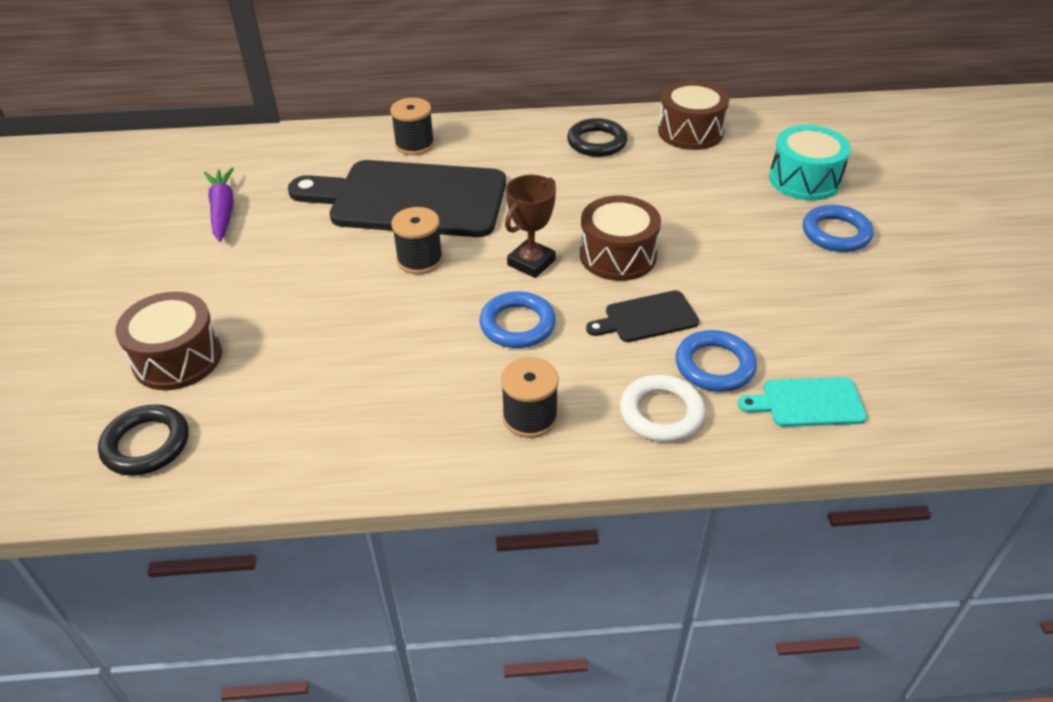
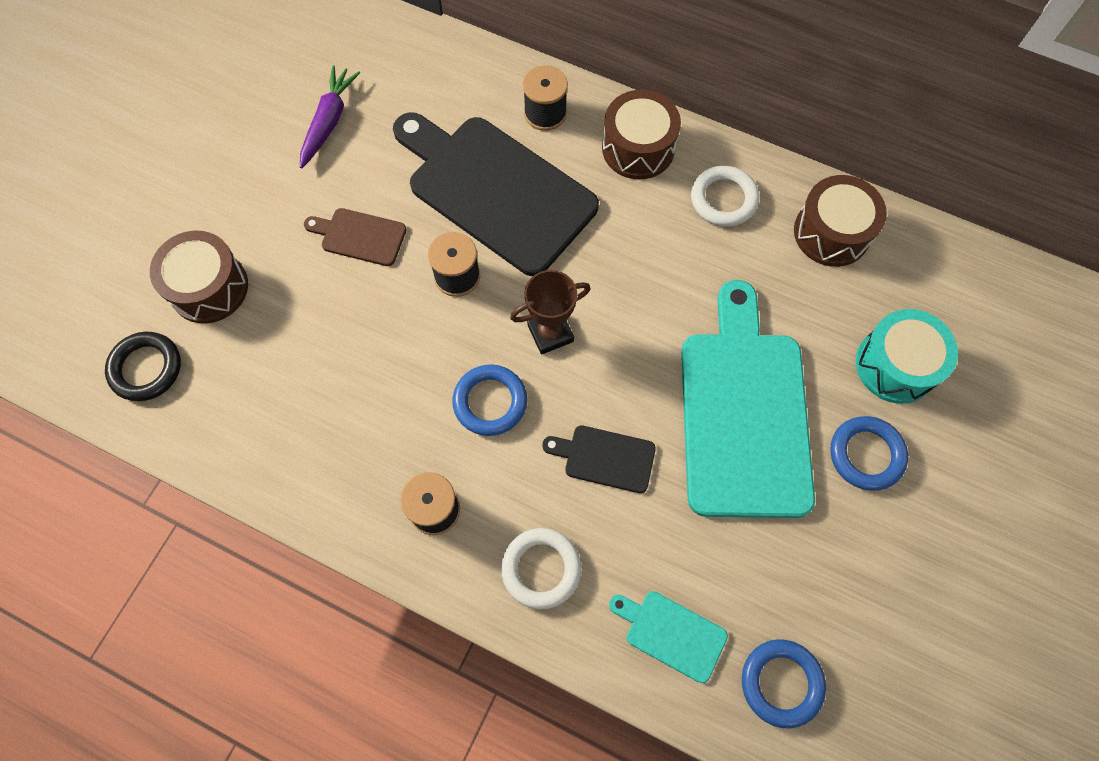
camera: 30 degrees right, 25 degrees up
black ring [567,118,627,157] -> white ring [691,165,759,227]
brown drum [580,195,661,281] -> brown drum moved to [602,90,681,179]
blue ring [676,330,757,392] -> blue ring moved to [742,639,826,728]
none -> brown cutting board [304,208,406,266]
none -> turquoise cutting board [681,280,815,518]

